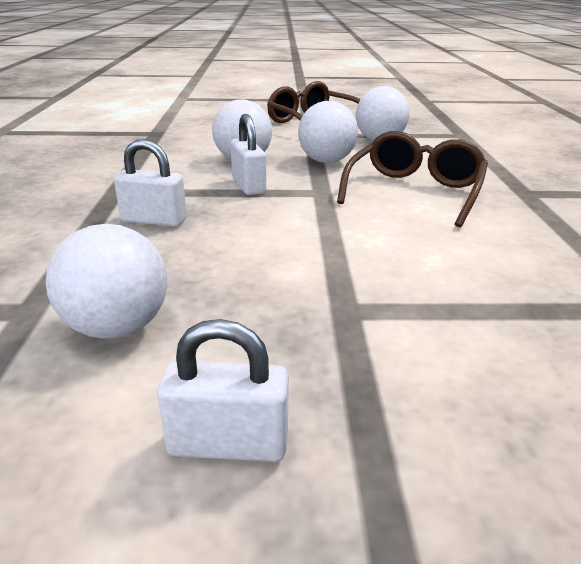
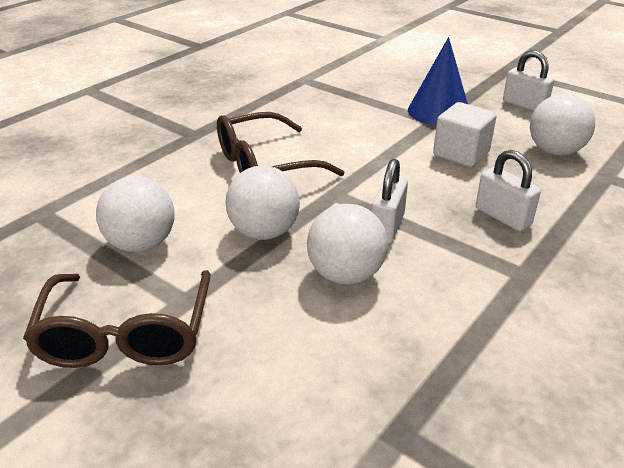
camera: 140 degrees left, 5 degrees up
none -> blue cone [408,37,468,126]
none -> white cube [433,102,497,167]

